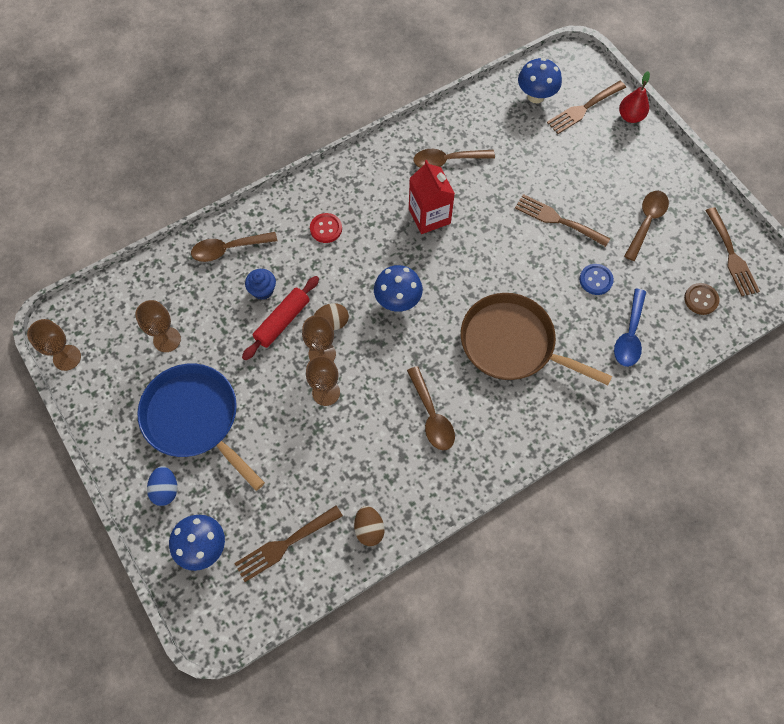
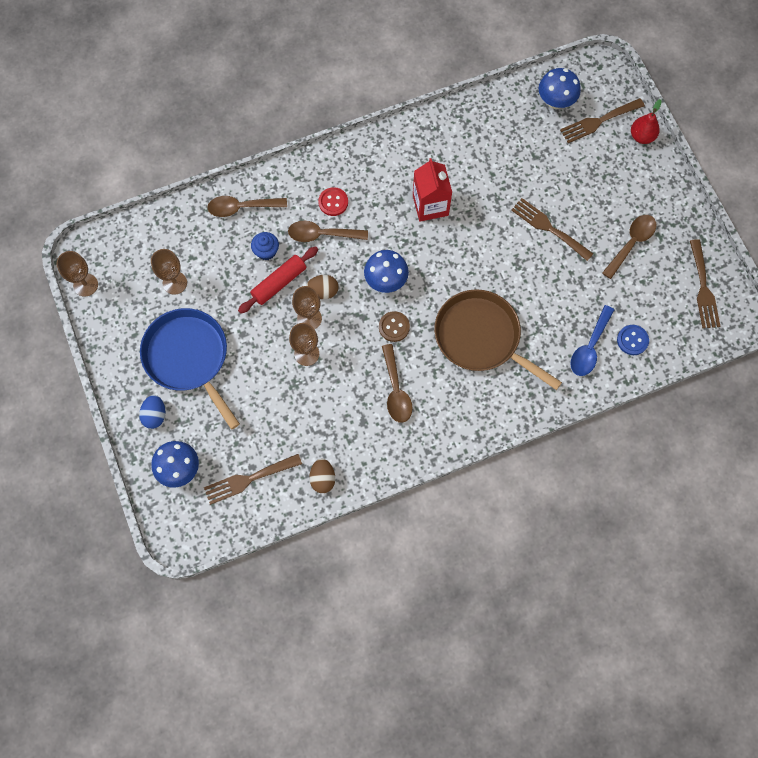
camera: 10 degrees right, 5 degrees up
brown spoon [413,149,495,168] -> brown spoon moved to [288,221,368,242]
blue button [579,264,614,295] -> blue button moved to [617,325,649,355]
brown button [684,283,720,315] -> brown button moved to [379,311,410,342]

